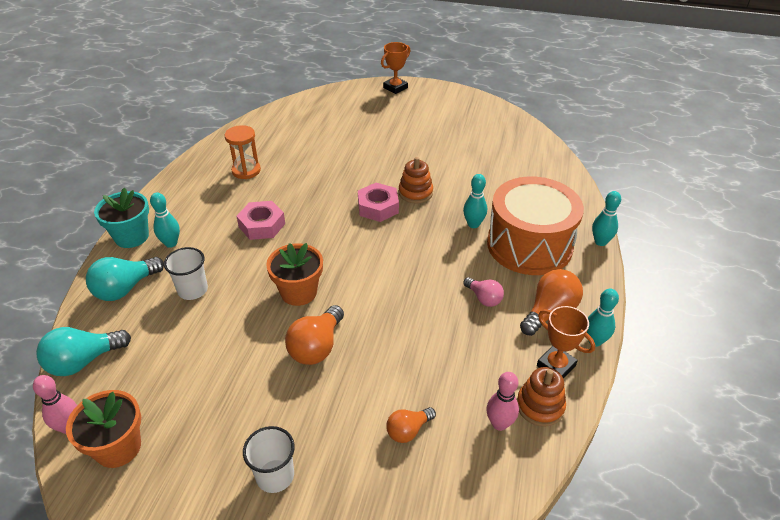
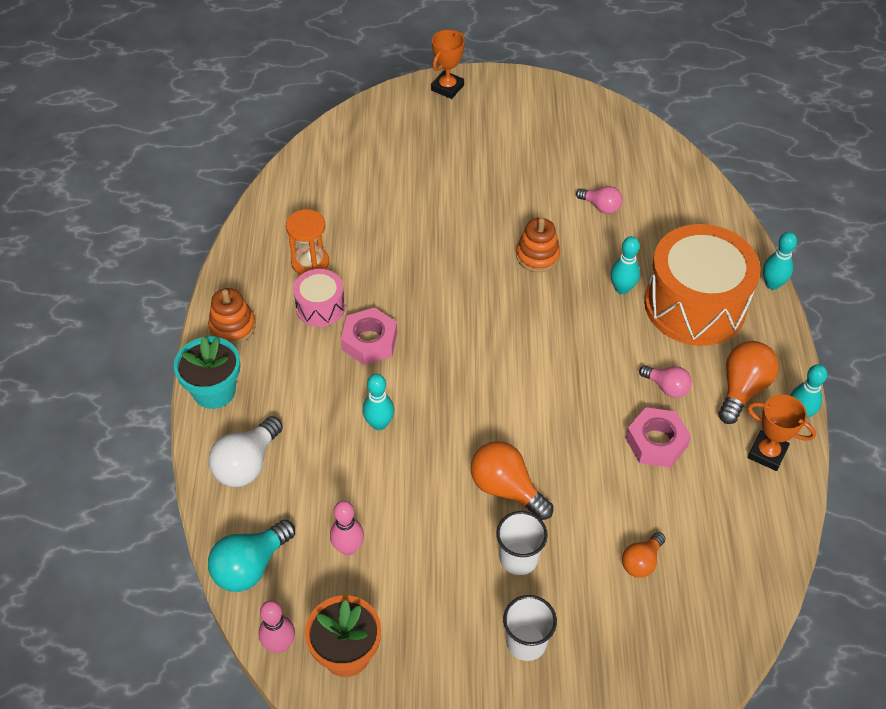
camera: 15 degrees left, 10 degrees up
turquoise light bulb [86,257,164,301] -> white light bulb [208,416,283,487]
turquoise bowling pin [150,193,180,248] -> turquoise bowling pin moved to [363,374,394,430]
white cup [164,247,208,300] -> white cup moved to [496,511,548,575]
orange flower pot [266,243,323,306] -> none
orange light bulb [285,305,344,365] -> orange light bulb turned 120 degrees clockwise [471,441,553,520]
pink nut [358,183,399,222] -> pink nut moved to [626,407,691,468]
pink bowling pin [486,372,519,431] -> pink bowling pin moved to [330,501,364,555]
orange stacking toy [517,367,566,427] -> orange stacking toy moved to [208,288,256,344]
none -> pink drum [293,269,345,327]
none -> pink light bulb [576,186,623,214]

